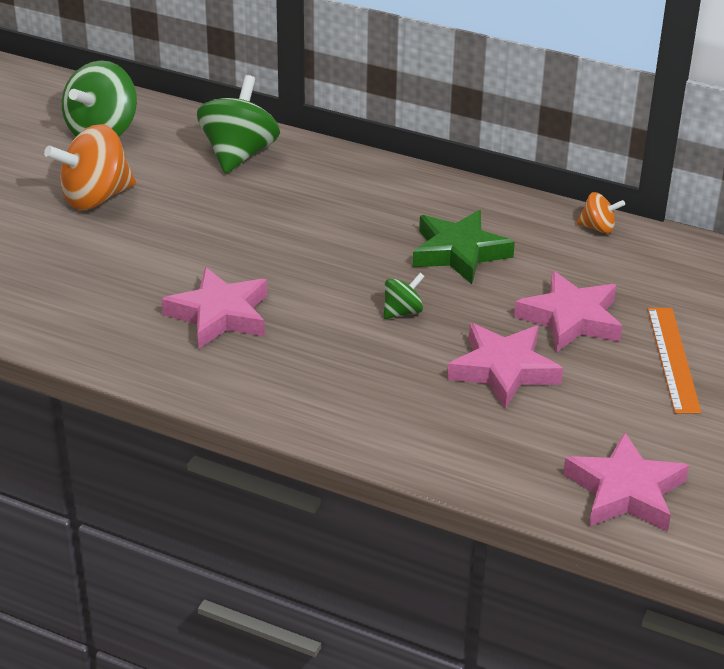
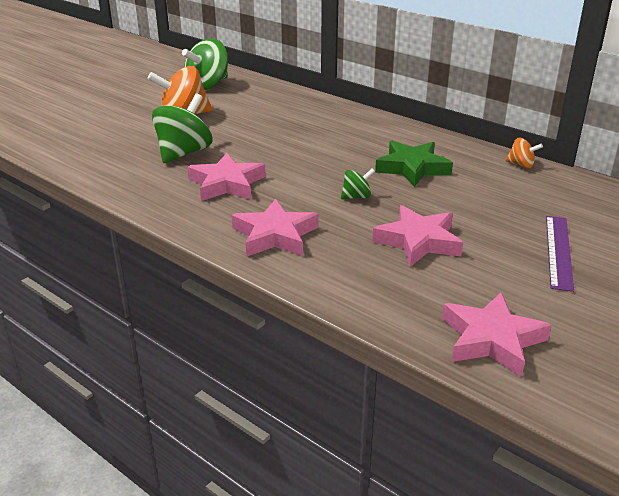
camera: 15 degrees right, 5 degrees down
green spinning top [197,75,280,174] -> green spinning top moved to [152,93,212,163]
pink star [514,271,622,353] -> pink star moved to [232,199,318,257]
orange ruler [648,308,701,414] -> purple ruler [546,216,574,292]

